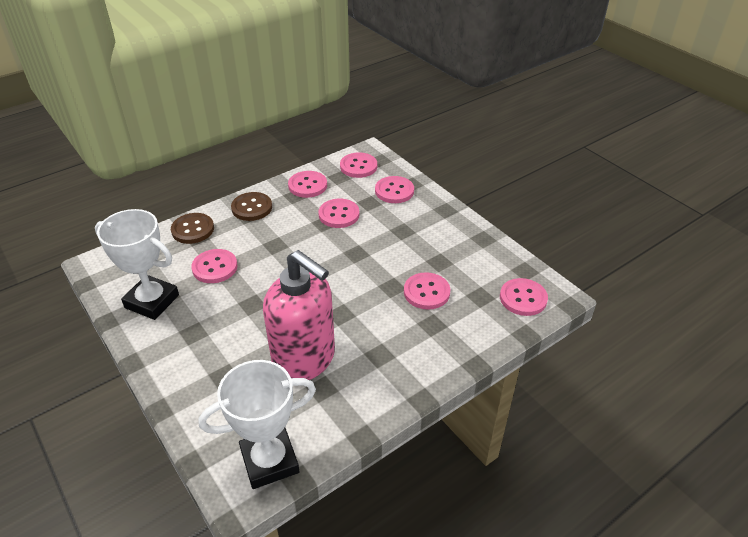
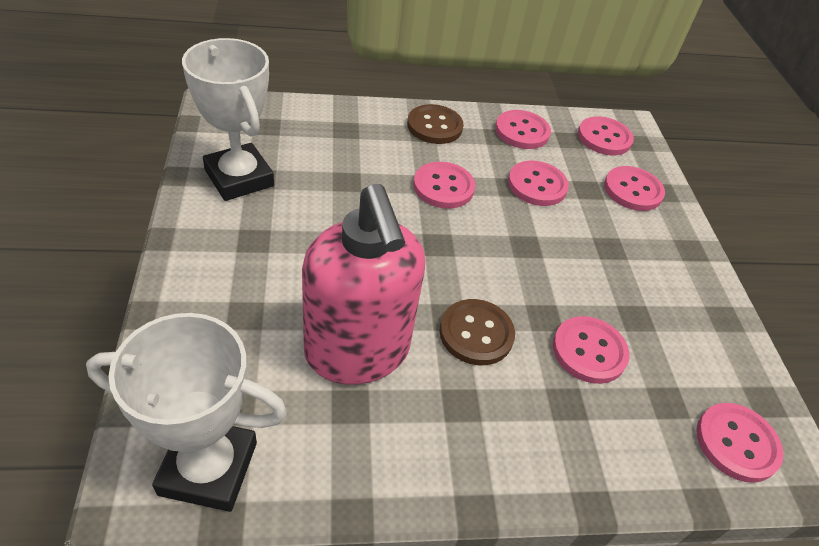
camera: 25 degrees right, 5 degrees up
brown button [171,213,214,244] -> brown button moved to [439,299,515,365]
pink button [191,249,238,283] -> pink button moved to [413,162,475,208]

